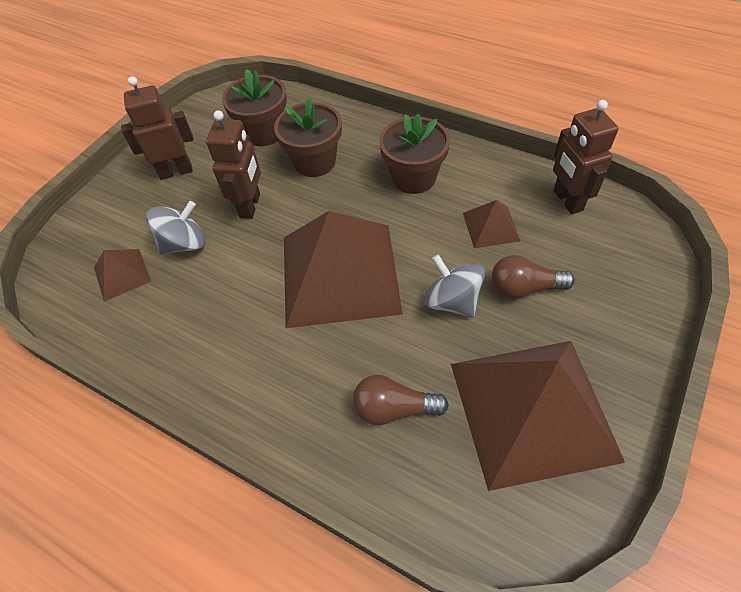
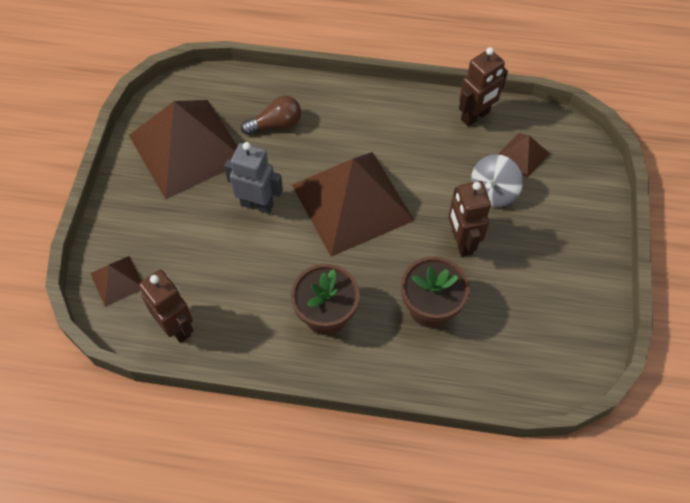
camera: 155 degrees right, 5 degrees up
brown robot [121,76,194,180] -> brown robot moved to [459,47,508,126]
brown flower pot [222,69,287,146] -> none
grey spinning top [424,255,485,318] -> grey robot [224,142,283,214]
brown pyramid [463,200,520,248] -> brown pyramid moved to [90,256,141,307]
brown light bulb [491,255,575,299] -> none

